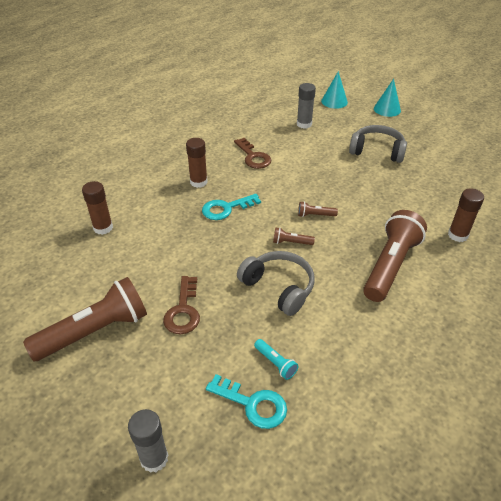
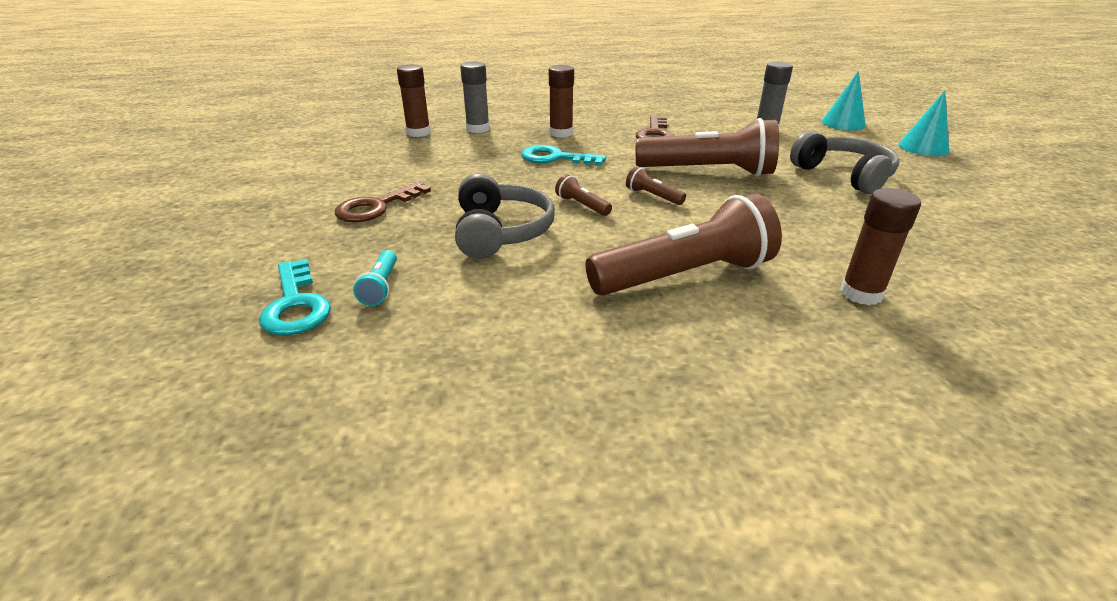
camera: 40 degrees right, 10 degrees down
brown flashlight [23,277,147,361] -> brown flashlight moved to [636,118,779,177]
grey glue stick [128,409,169,473] -> grey glue stick moved to [460,62,490,133]

